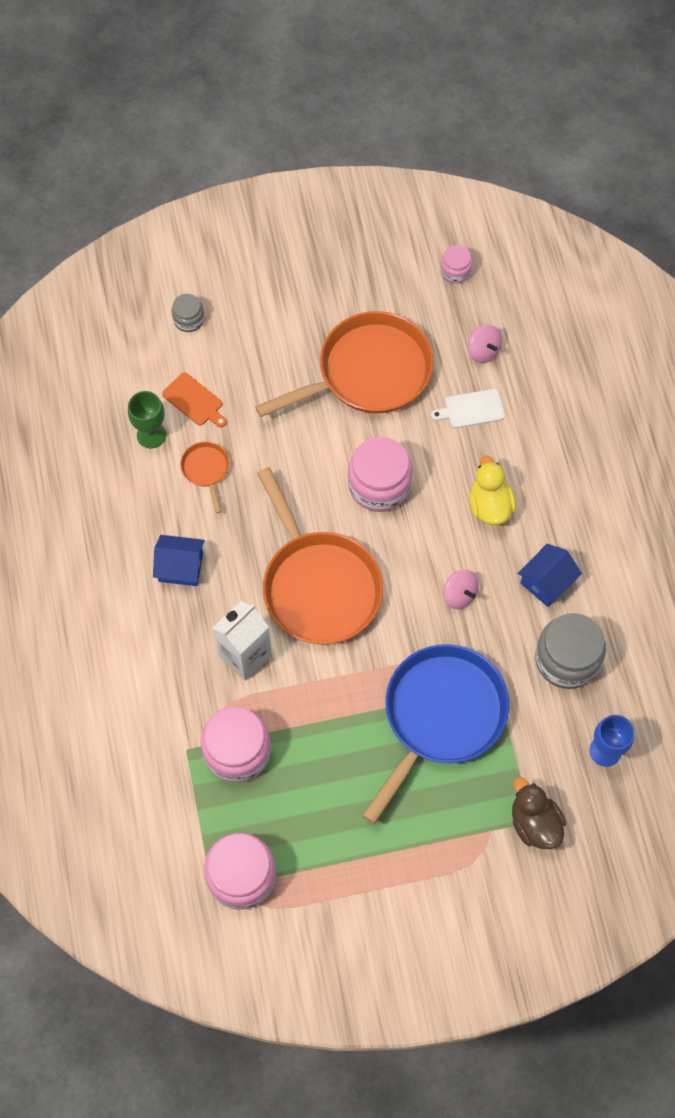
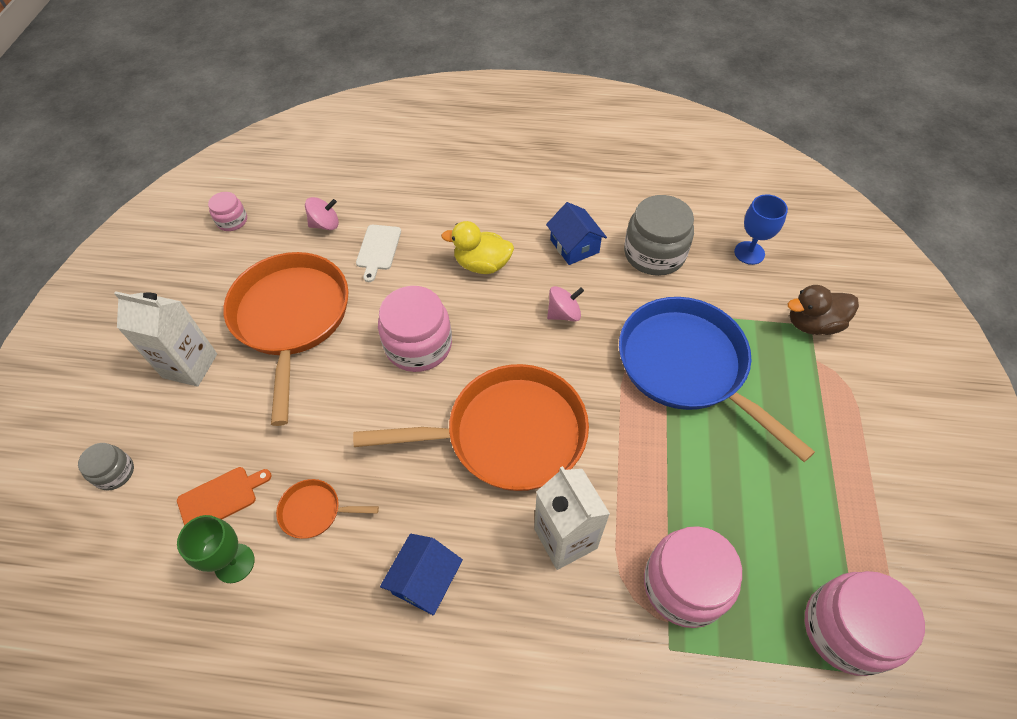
camera: 70 degrees left, 10 degrees down
none -> white carton [114,292,217,387]

